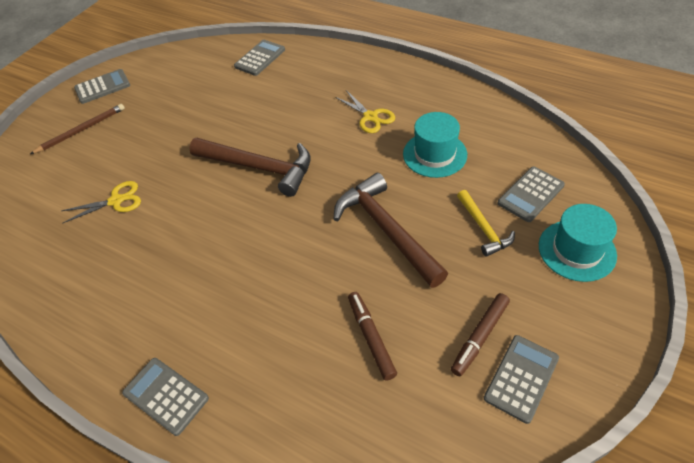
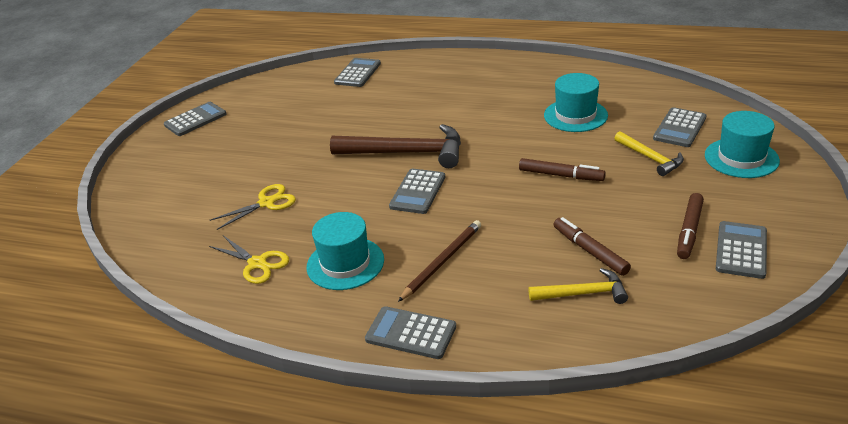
camera: 15 degrees left, 15 degrees down
brown pencil [30,104,125,154] -> brown pencil moved to [398,220,481,302]
brown hammer [334,173,448,288] -> brown marker [519,158,606,181]
yellow scissors [335,90,395,133] -> yellow scissors moved to [209,236,289,284]
none -> turquoise hat [306,212,384,290]
none -> grey calculator [389,168,445,214]
none -> yellow hammer [528,268,628,304]

